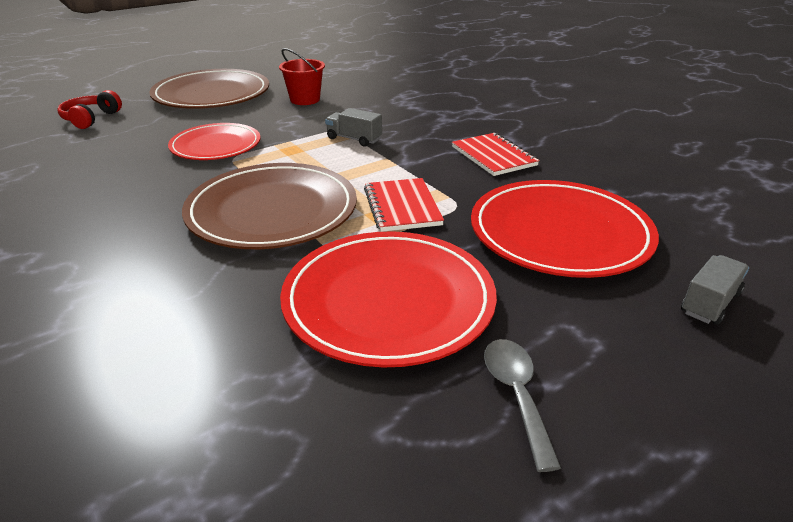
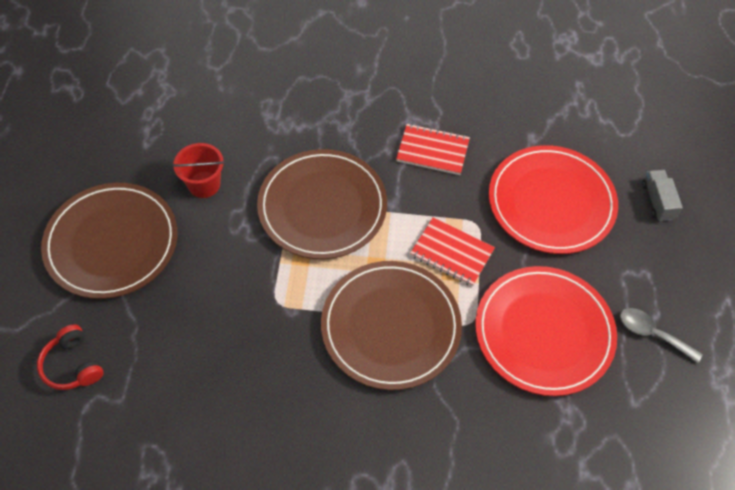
camera: 50 degrees left, 25 degrees up
red plate [168,123,260,160] -> none
grey truck [325,108,382,147] -> brown plate [257,149,387,259]

